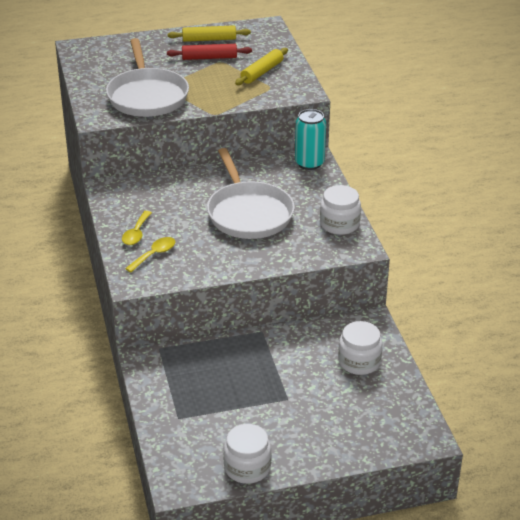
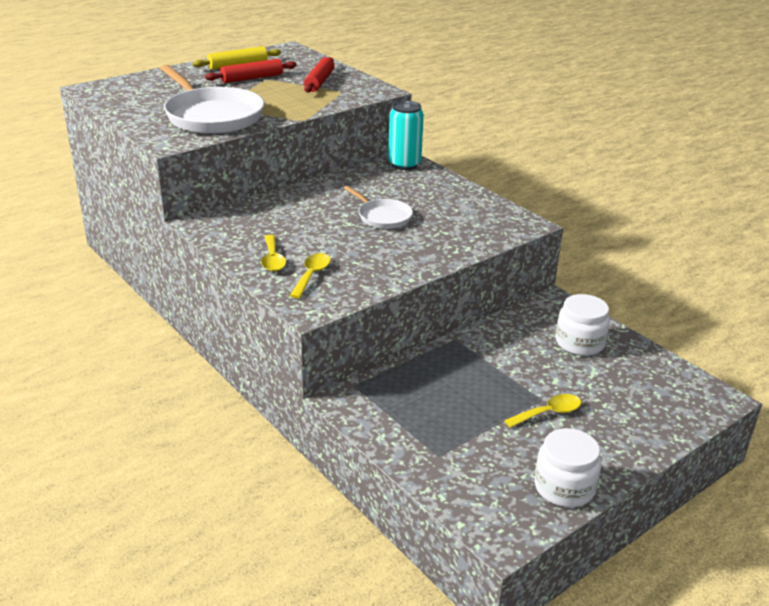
camera: 25 degrees left, 5 degrees down
white pan [207,148,295,239] -> white pan [344,186,413,229], size x0.53
yellow rolling pin [235,48,288,85] -> red rolling pin [304,57,334,92]
white jar [320,185,361,235] -> none
none -> yellow spoon [504,394,581,428]

